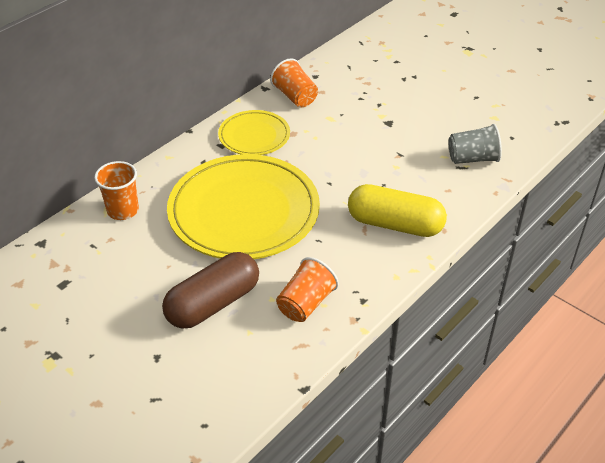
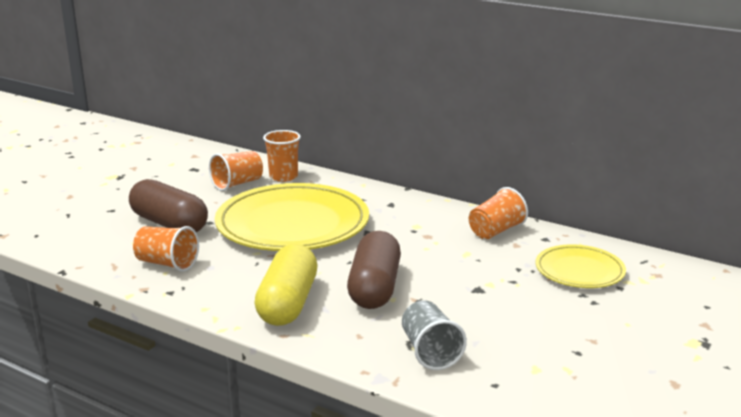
camera: 80 degrees right, 20 degrees down
yellow plate [218,110,290,155] -> yellow plate moved to [536,245,626,288]
none -> orange cup [209,151,263,191]
none -> brown capsule [347,231,401,309]

